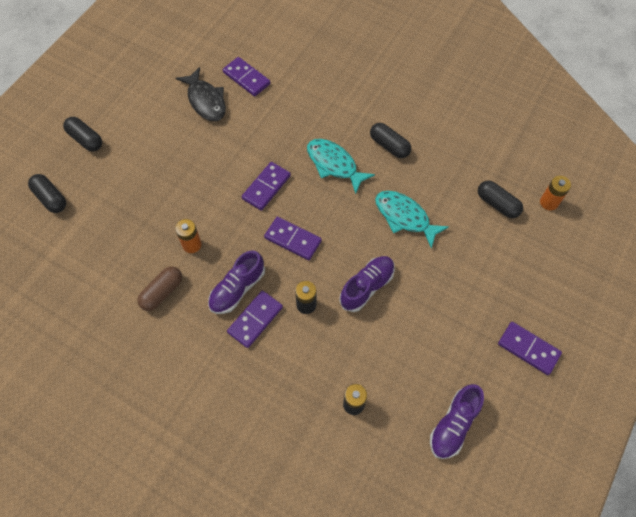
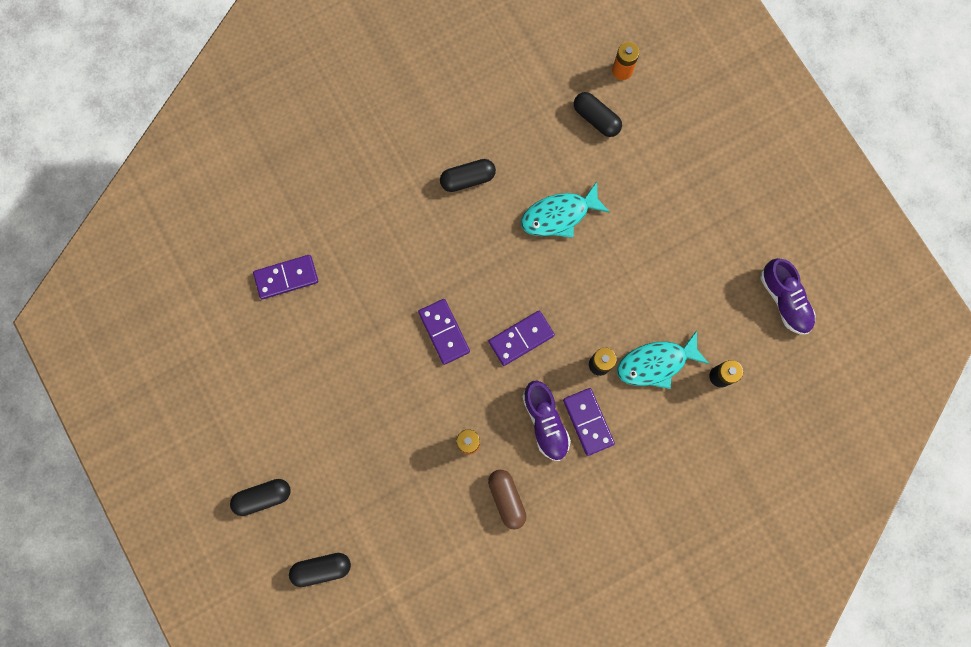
camera: 60 degrees left, 15 degrees up
black fish [176,67,226,122] -> none
turquoise fish [307,139,375,194] -> turquoise fish moved to [617,330,709,389]
purple shoe [339,256,395,312] -> none
black capsule [478,181,523,218] -> black capsule turned 60 degrees clockwise [574,92,622,137]
purple domino [498,322,562,375] -> none

